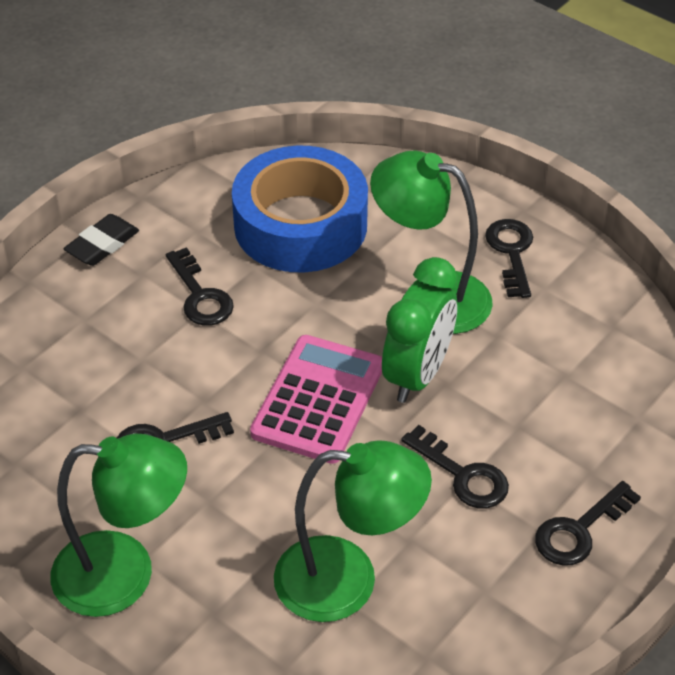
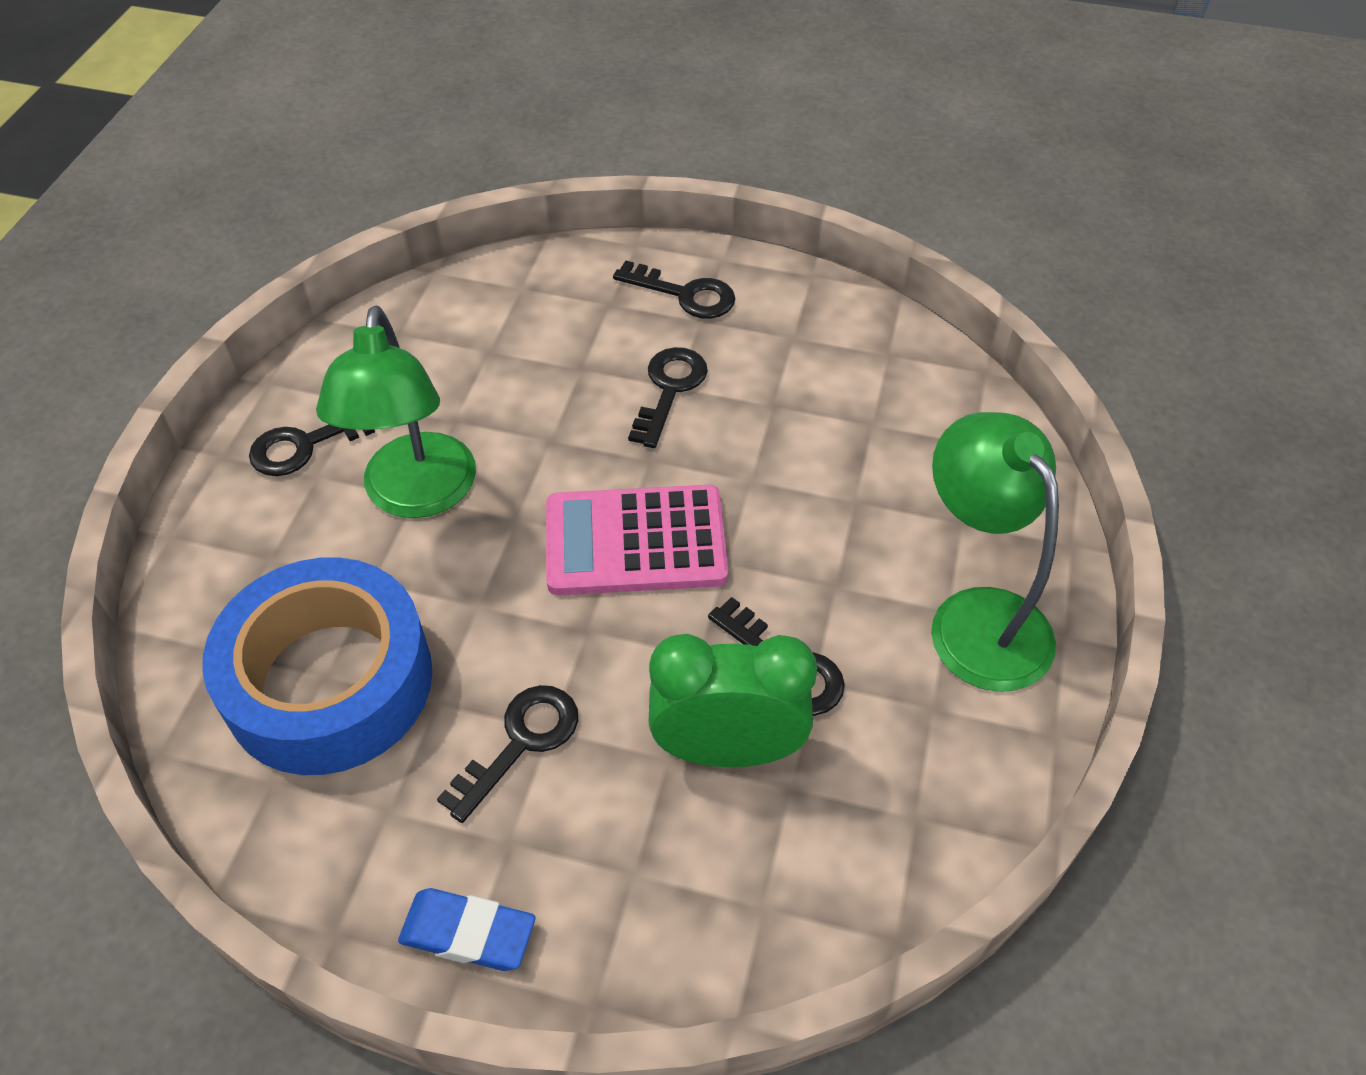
camera: 115 degrees left, 5 degrees up
black eraser [64,214,139,266] -> blue eraser [398,888,535,971]
green lamp [274,440,432,622] -> none
green clock [382,257,458,403] -> green clock moved to [648,634,817,767]

